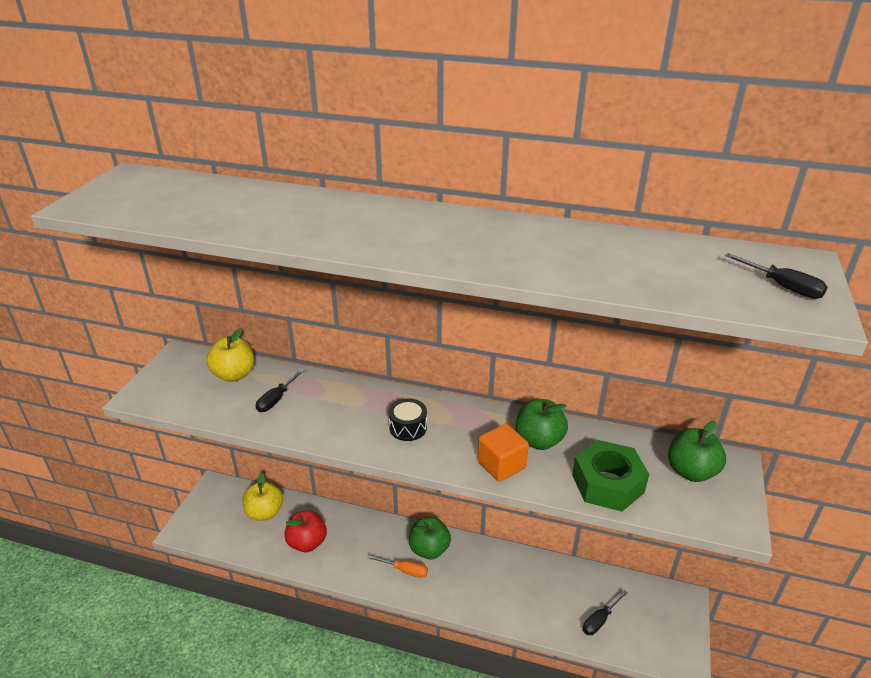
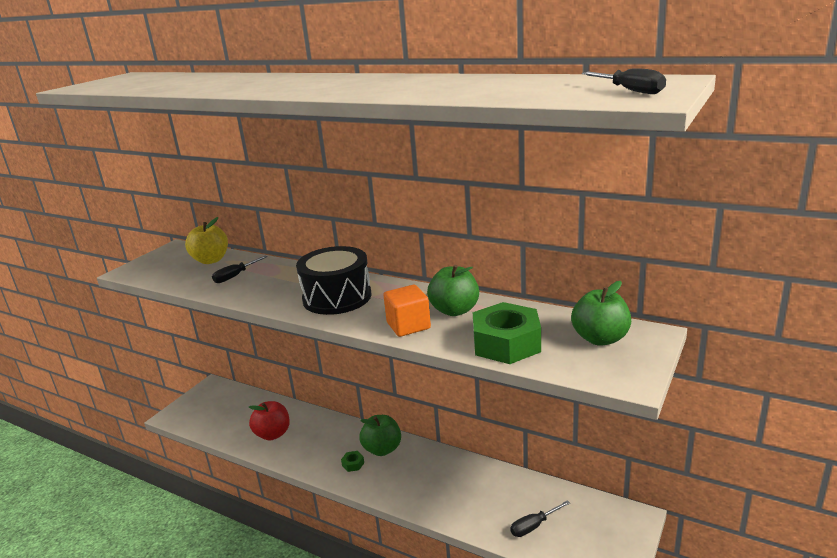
camera: 15 degrees right, 10 degrees down
yellow apple [242,473,283,521] -> none
orange screwdriver [368,555,428,578] -> green nut [341,451,364,472]
black drum [389,398,427,441] -> black drum [296,246,371,315], size x1.92

